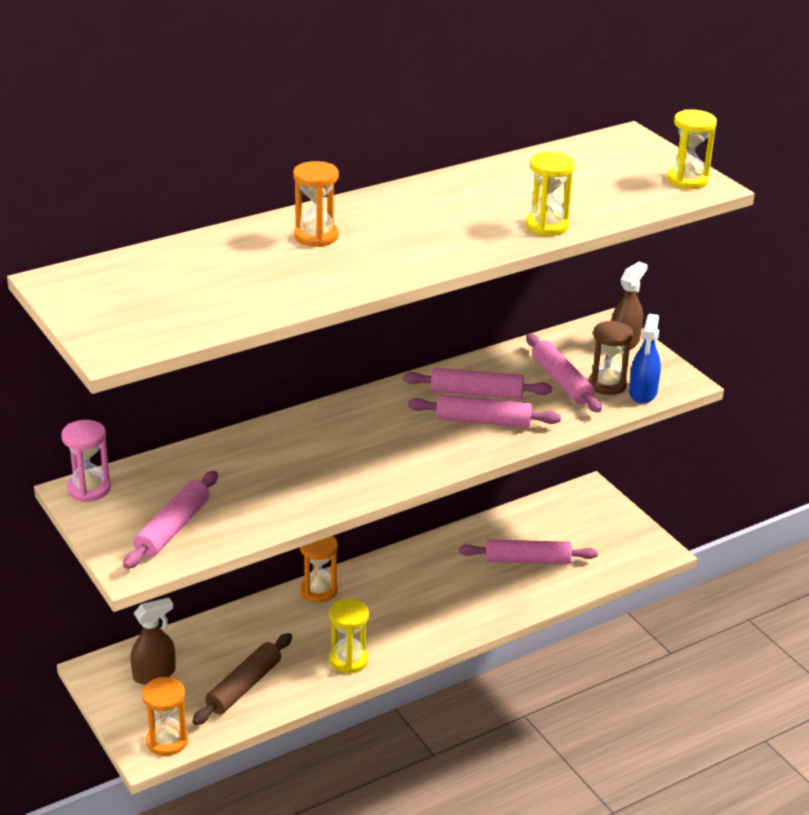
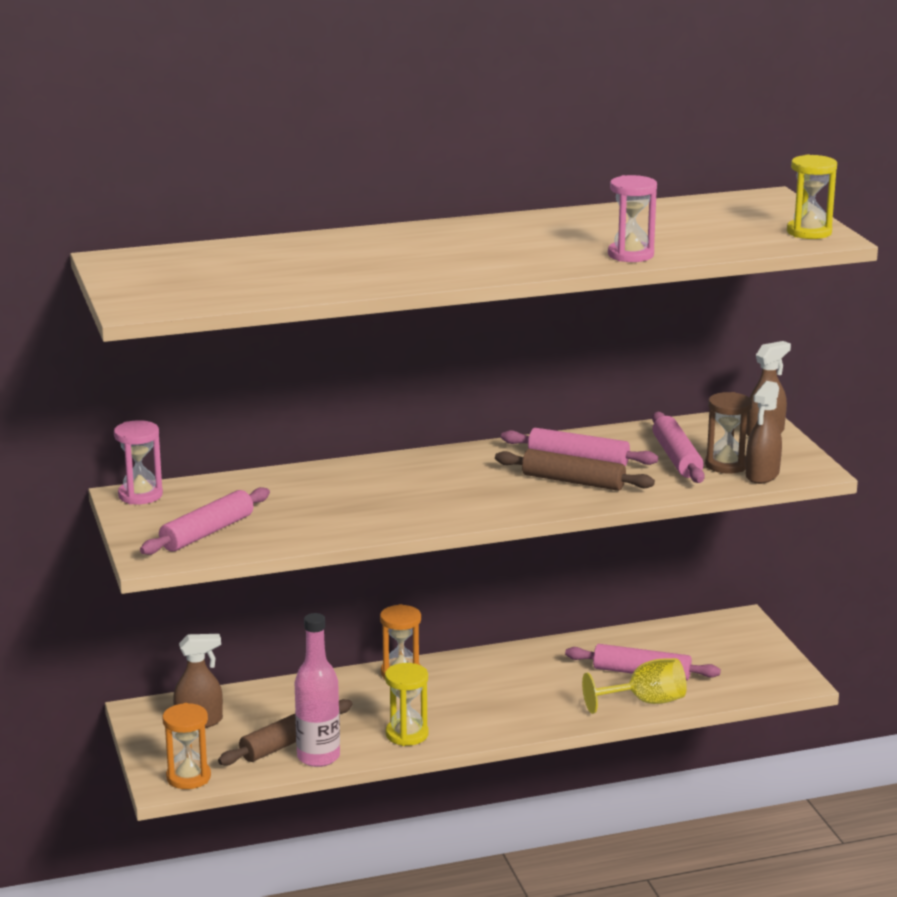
camera: 15 degrees right, 10 degrees down
orange hourglass [293,161,339,247] -> none
pink rolling pin [408,394,561,428] -> brown rolling pin [495,449,655,491]
yellow hourglass [526,152,575,236] -> pink hourglass [608,175,657,262]
blue spray bottle [629,314,661,404] -> brown spray bottle [746,381,782,484]
none -> pink bottle [295,613,340,767]
none -> yellow goblet [582,658,687,714]

